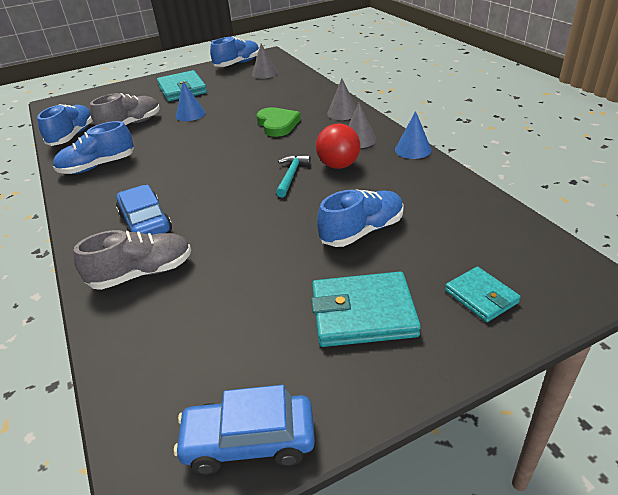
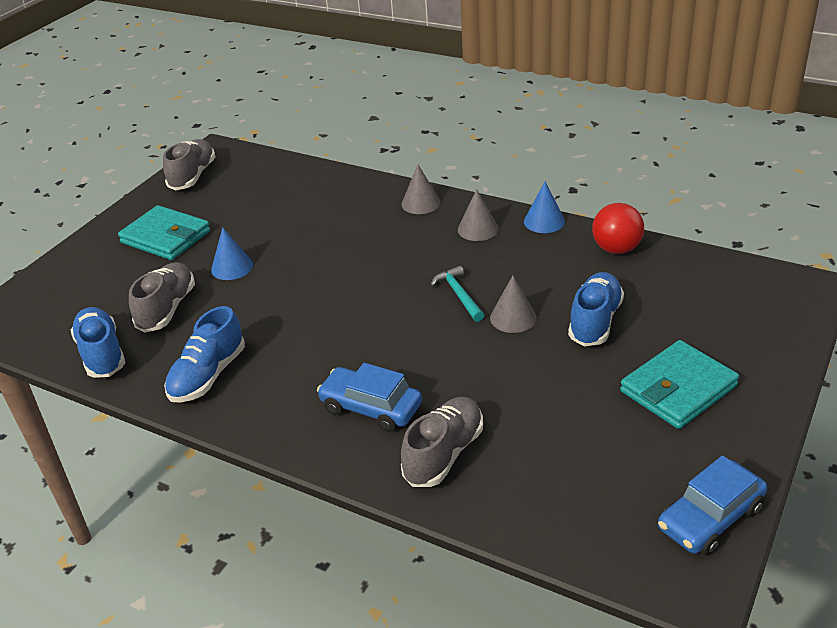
camera: 35 degrees left, 0 degrees up
blue shoe [210,36,259,67] -> grey shoe [163,139,215,190]
grey cone [252,44,278,79] -> grey cone moved to [490,276,537,333]
green heart [257,107,301,137] -> none
red ball [316,123,360,169] -> red ball moved to [592,203,644,254]
turquoise wallet [445,266,521,322] -> none

